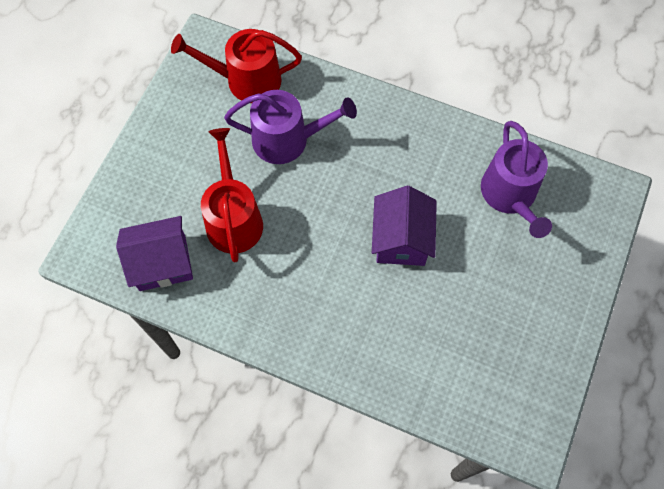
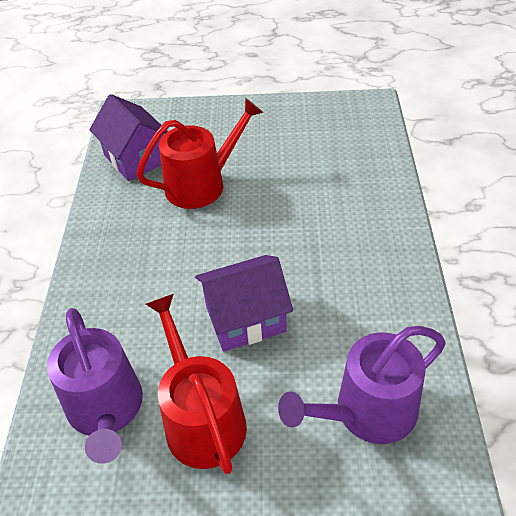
camera: 70 degrees right, 20 degrees down
red watering can [171,29,302,103] -> red watering can moved to [146,294,247,474]
purple watering can [224,90,357,164] -> purple watering can moved to [47,308,143,464]

